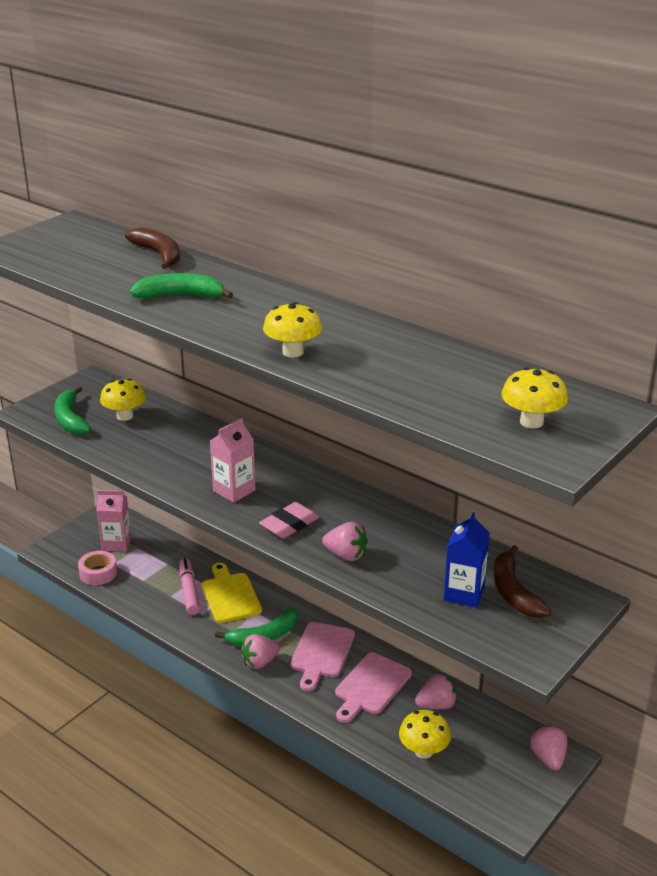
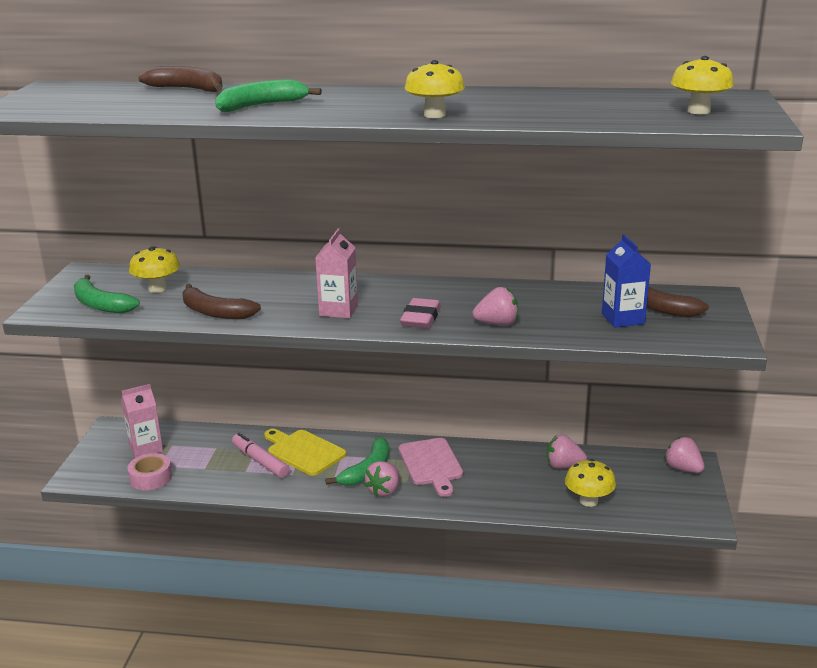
camera: 30 degrees left, 5 degrees down
pink cutting board [335,652,412,723] -> none
pink strawberry [415,673,457,709] -> pink strawberry turned 120 degrees counterclockwise [547,435,587,469]
none -> brown banana [183,284,261,319]

